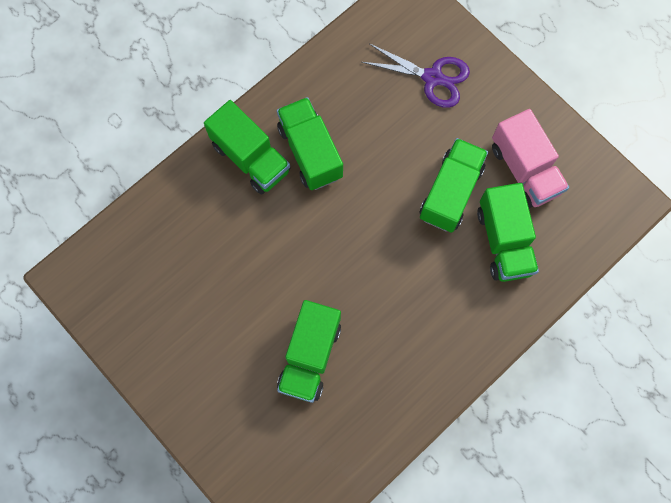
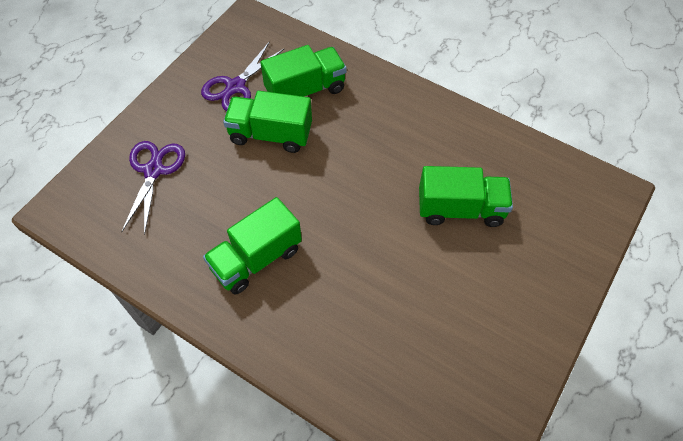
camera: 105 degrees left, 15 degrees down
green truck [204,100,290,195] -> none
pink truck [492,109,569,208] -> purple scissors [201,41,285,111]

